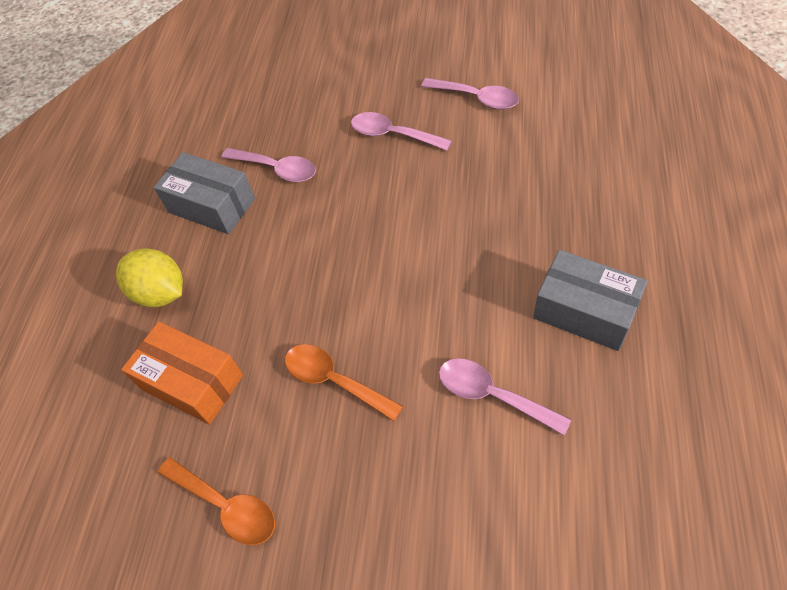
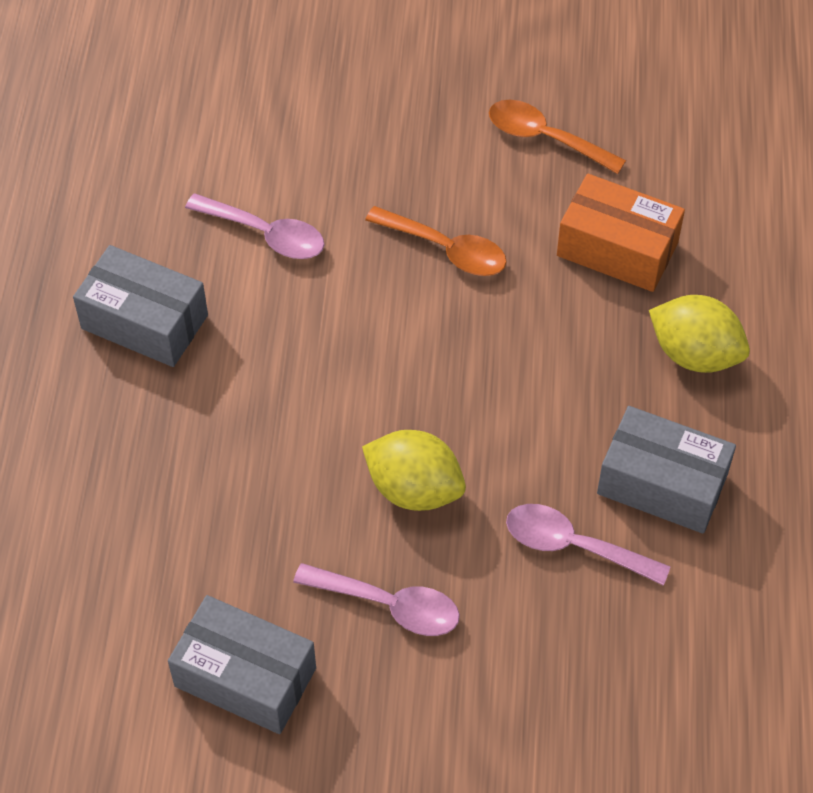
camera: 170 degrees right, 0 degrees up
pink spoon [421,78,519,109] -> grey box [168,595,316,734]
none -> yellow lemon [362,430,466,511]

